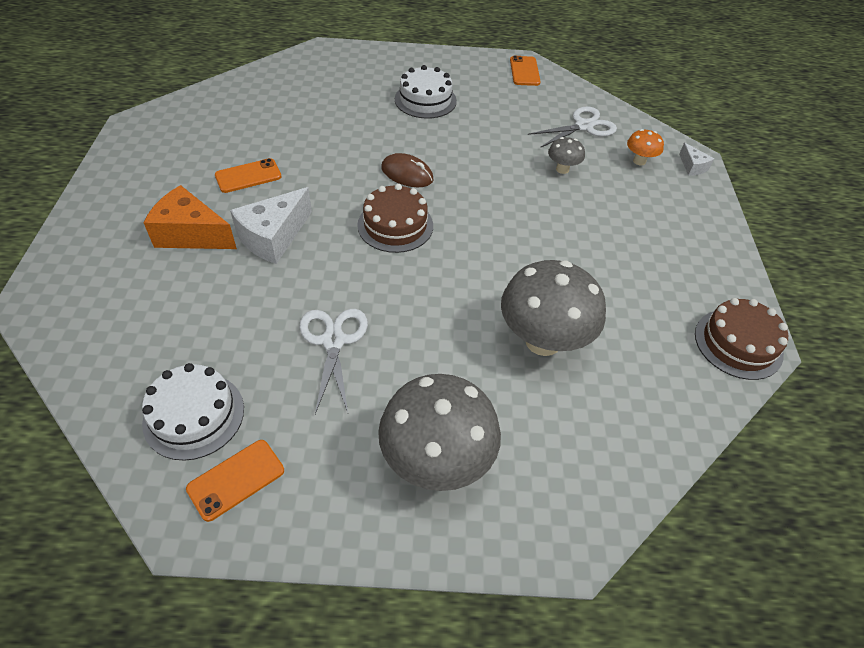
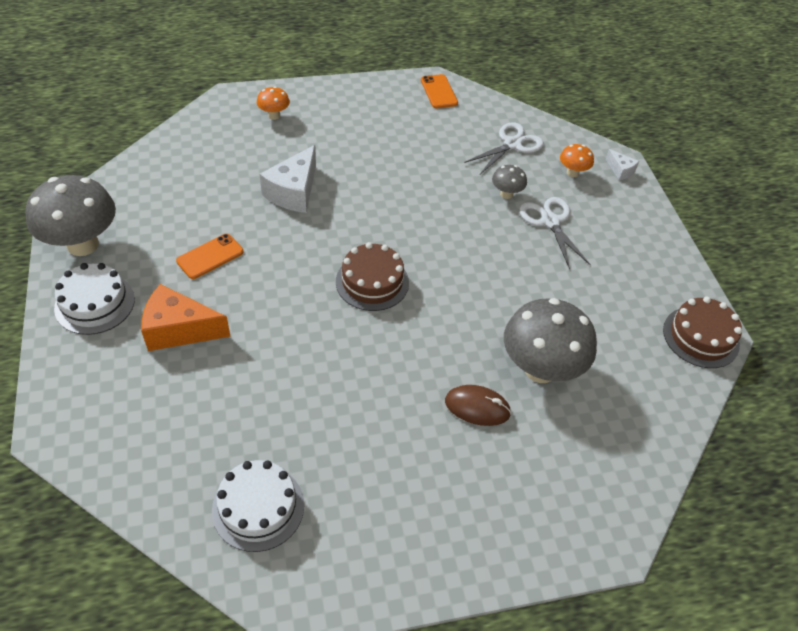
camera: 15 degrees left, 0 degrees up
orange phone [186,440,284,522] -> none
white cheese [230,187,312,264] -> white cheese moved to [260,145,316,213]
white scissors [299,309,368,414] -> white scissors moved to [519,197,591,270]
grey mushroom [378,374,501,491] -> grey mushroom moved to [25,175,116,256]
brown mouse [381,153,433,187] -> brown mouse moved to [445,385,511,426]
white cake [395,65,457,119] -> white cake moved to [54,263,135,335]
none -> orange mushroom [257,86,290,120]

